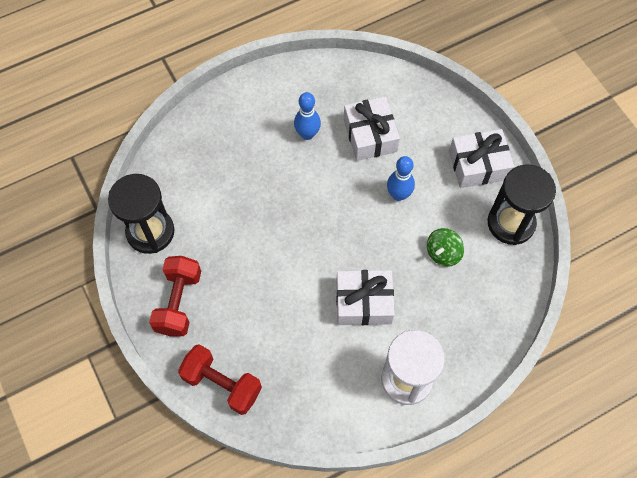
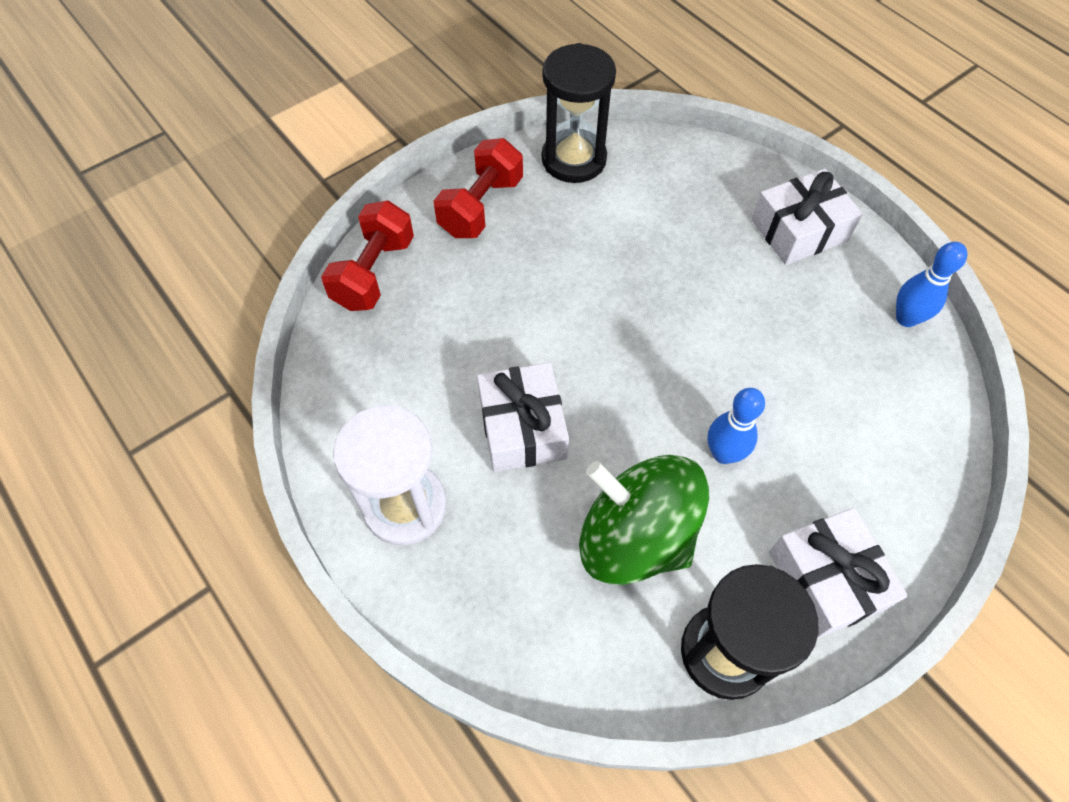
camera: 80 degrees right, 5 degrees down
red dumbbell [149,256,201,337] -> red dumbbell turned 60 degrees counterclockwise [434,138,523,238]
blue bowling pin [294,92,321,140] -> blue bowling pin moved to [896,242,967,327]
white gift [344,96,400,161] -> white gift moved to [751,169,863,265]
green spinning top [427,228,464,267] -> green spinning top [579,455,709,585], size x2.12

